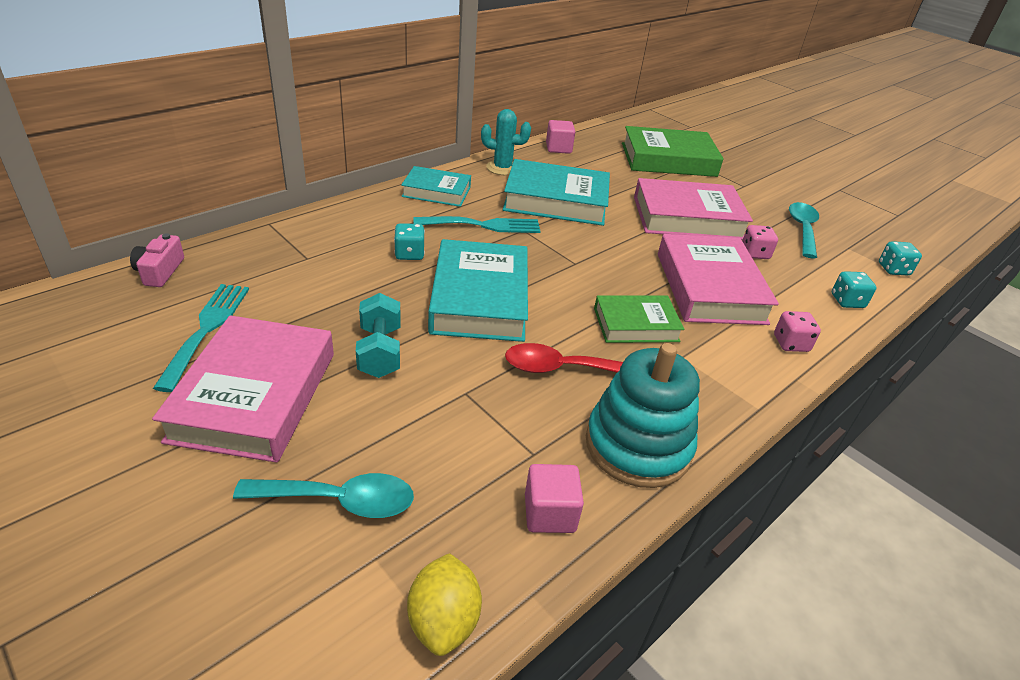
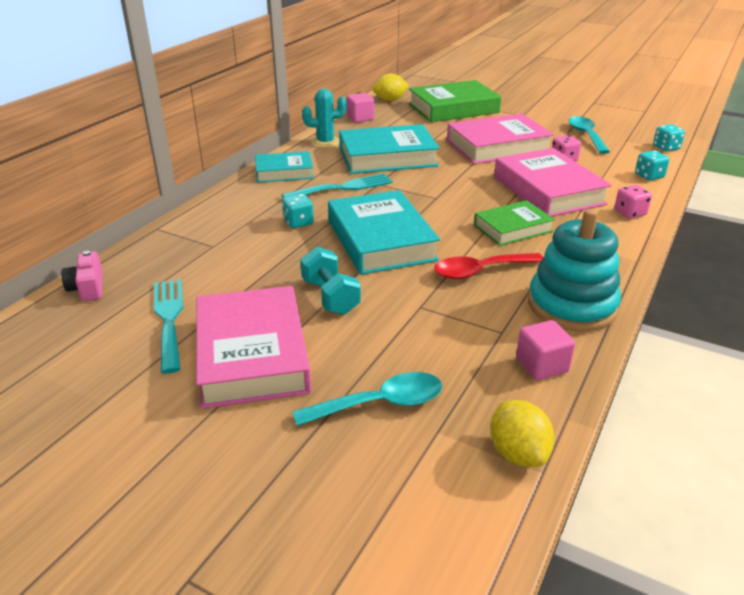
camera: 15 degrees left, 5 degrees down
none -> yellow lemon [373,73,409,101]

